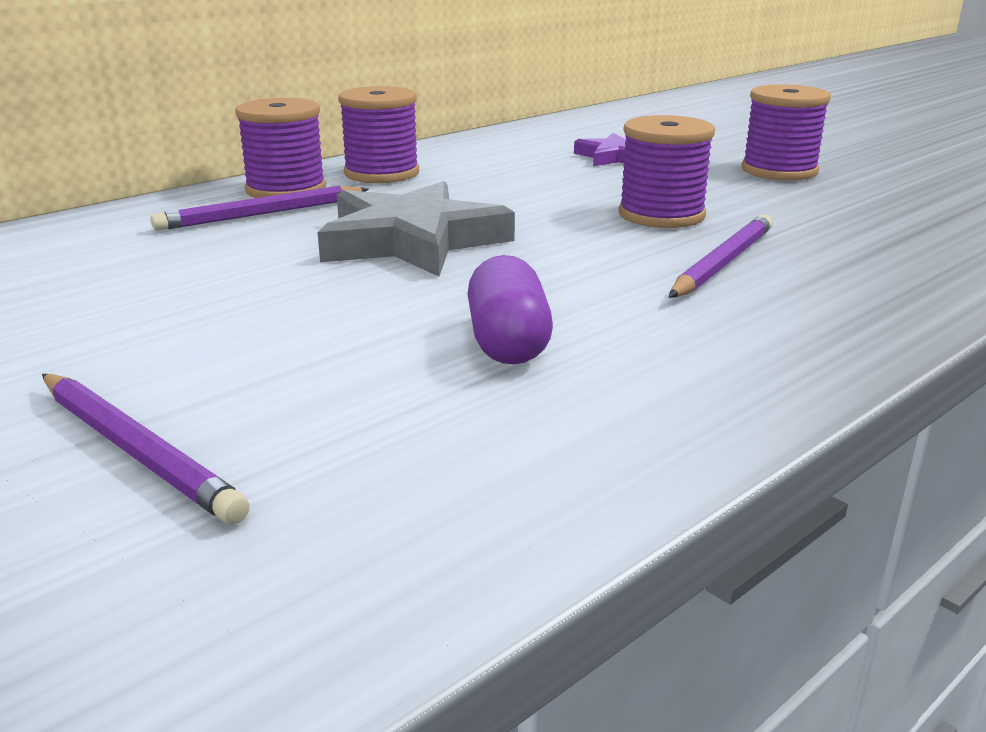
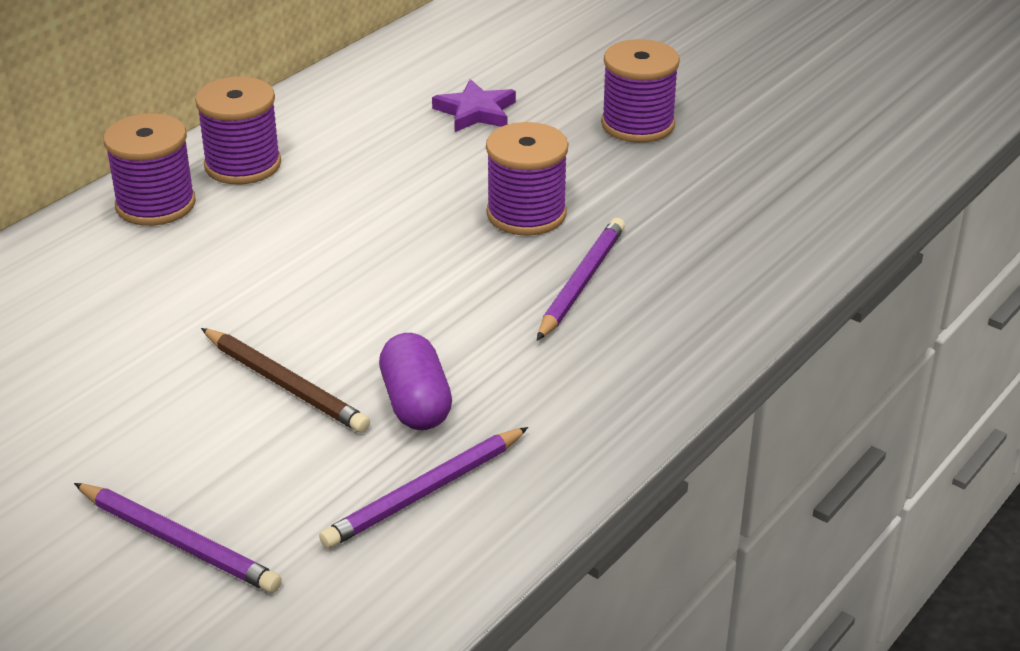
camera: 10 degrees left, 10 degrees up
purple pencil [150,186,369,231] -> purple pencil moved to [319,427,528,549]
grey star [317,181,515,276] -> none
none -> brown pencil [201,328,370,433]

